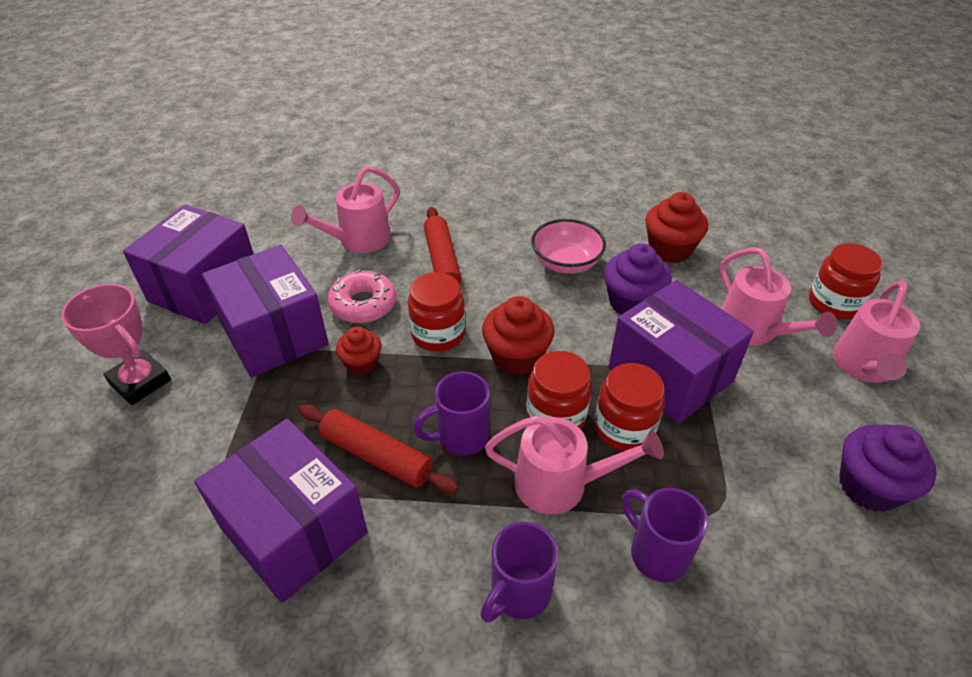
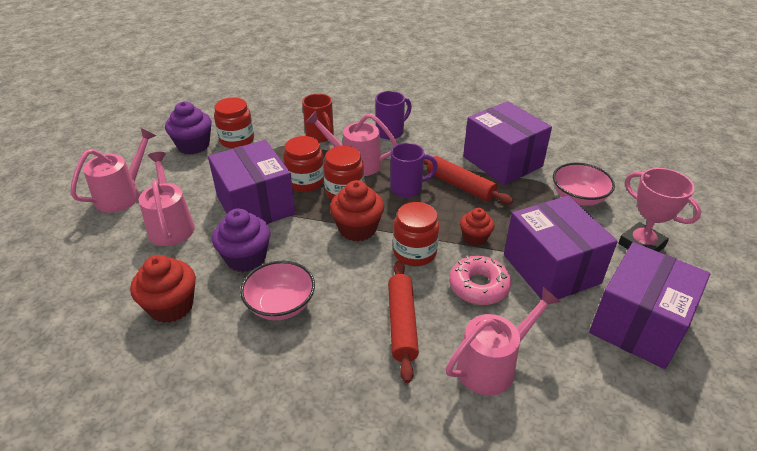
camera: 170 degrees left, 5 degrees down
purple mug [622,488,708,582] -> red mug [302,94,334,143]
red jar [809,243,883,320] -> red jar moved to [214,97,254,149]
none -> pink bowl [553,163,615,206]

